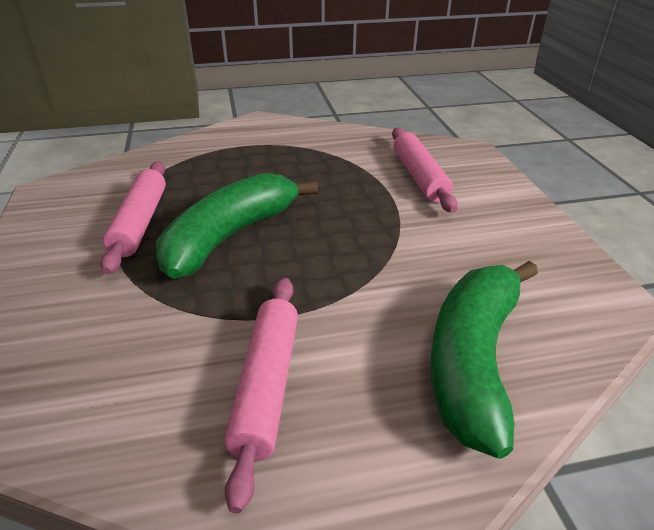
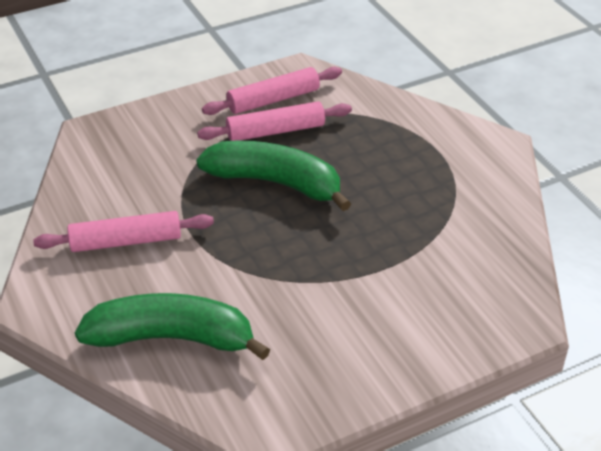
camera: 75 degrees right, 5 degrees up
pink rolling pin [392,127,458,213] -> pink rolling pin moved to [202,67,342,115]

